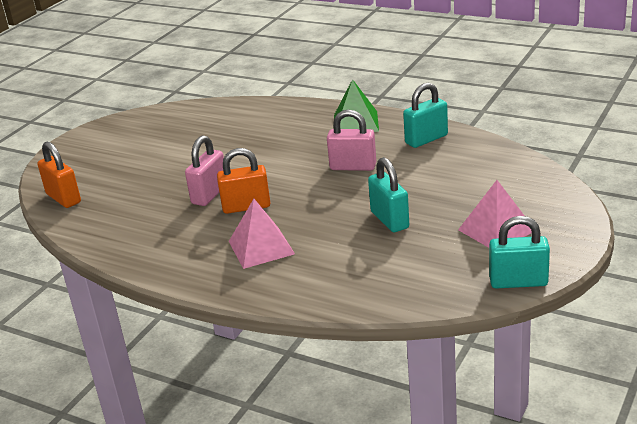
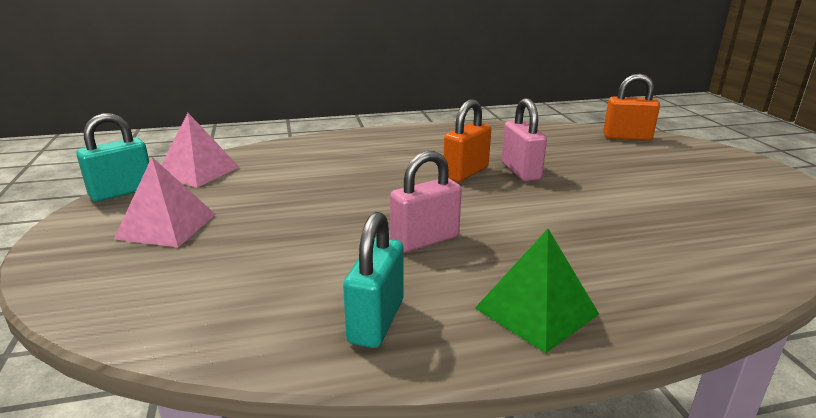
camera: 135 degrees right, 5 degrees down
pink pyramid [229,199,295,269] -> pink pyramid moved to [162,113,239,187]
turquoise padlock [368,157,409,232] -> none

